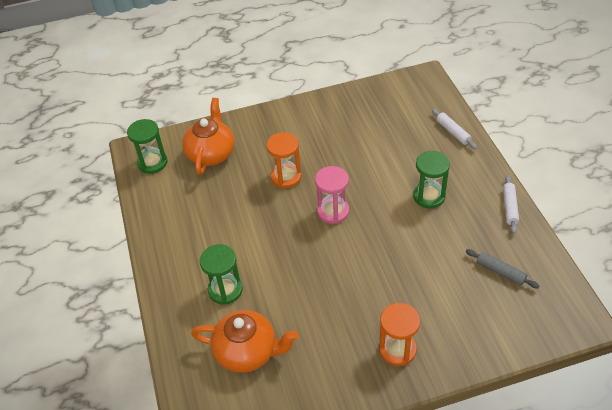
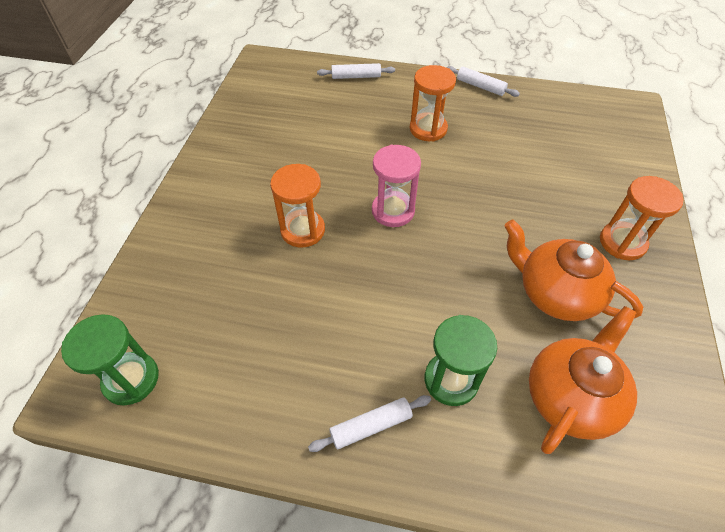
camera: 65 degrees left, 5 degrees up
orange teapot [182,98,235,175] -> orange teapot moved to [504,220,643,321]
green hourglass [413,151,450,208] -> orange hourglass [410,65,456,142]
grey rolling pin [466,249,539,288] -> none
none -> white rolling pin [308,395,431,452]

